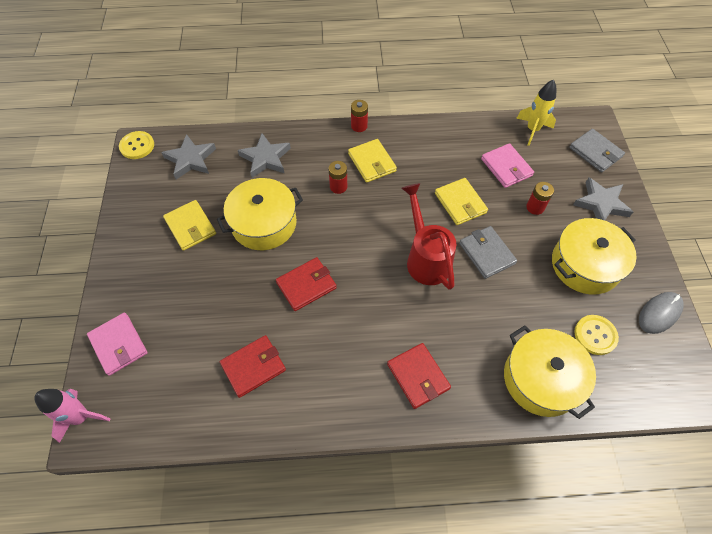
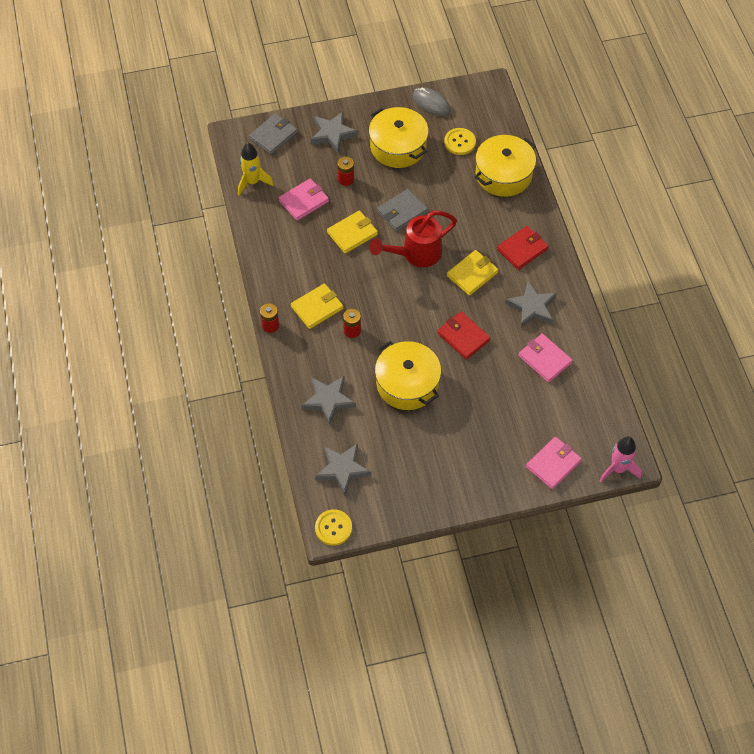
camera: 100 degrees left, 0 degrees up
yellow wallet [163,200,216,251] -> yellow wallet moved to [447,250,499,296]
red wallet [220,335,286,398] -> pink wallet [518,334,573,383]
none -> grey star [505,281,557,328]

